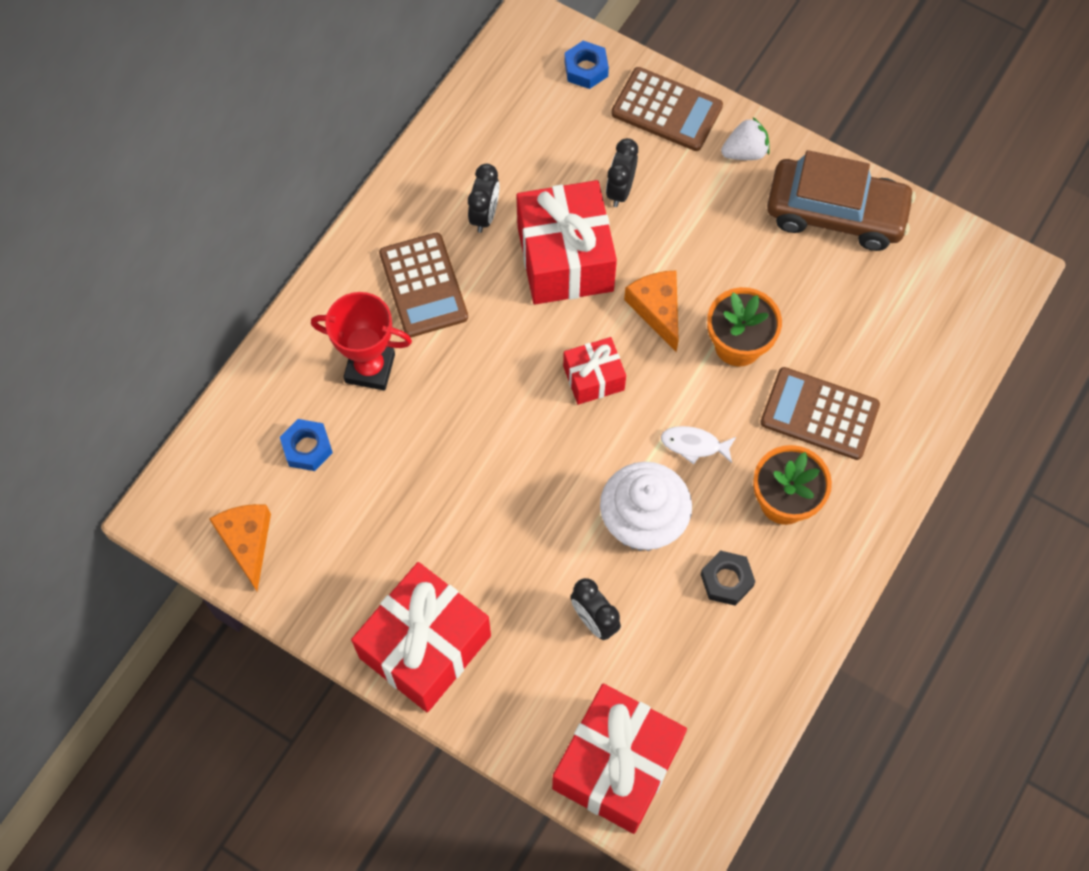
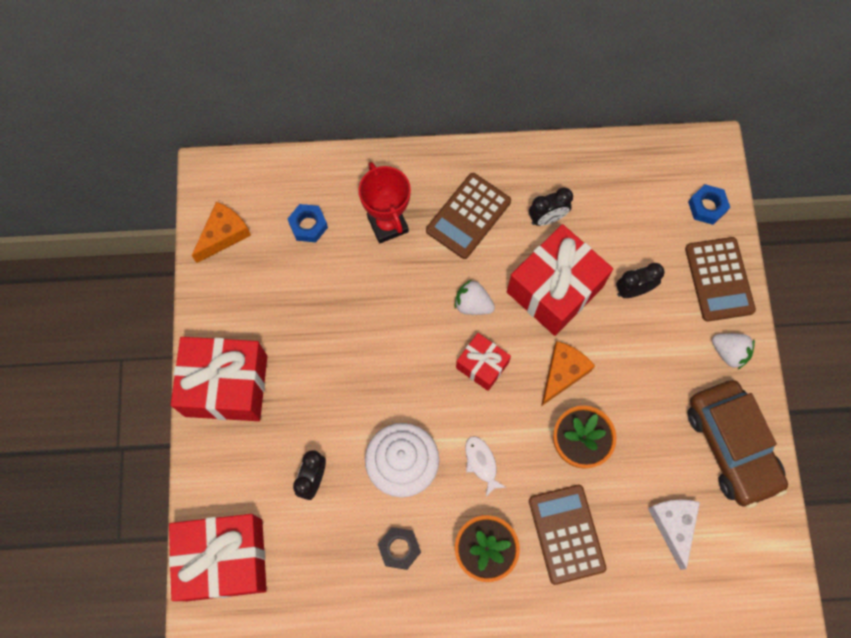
camera: 55 degrees right, 5 degrees up
none -> white strawberry [454,279,495,315]
none -> white cheese [648,499,700,570]

